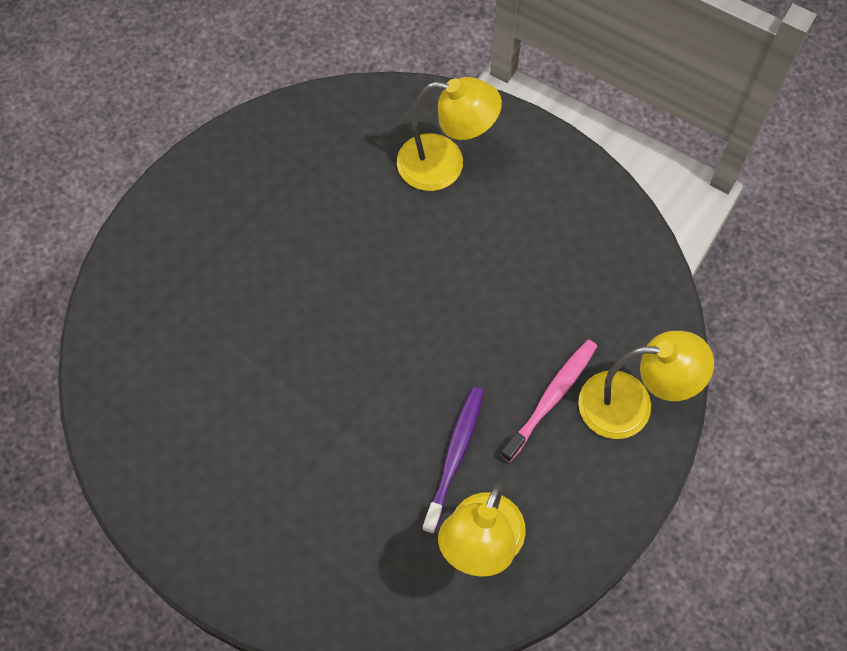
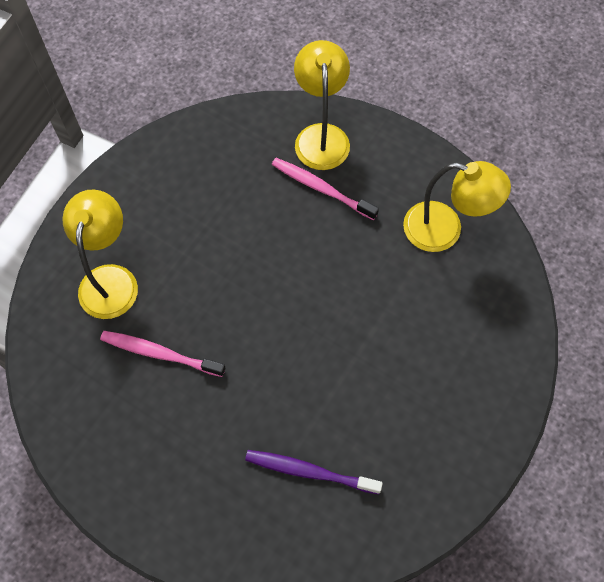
camera: 95 degrees left, 0 degrees up
purple toothbrush [422,387,484,534] -> purple toothbrush moved to [245,450,383,494]
none -> pink toothbrush [100,331,226,377]

